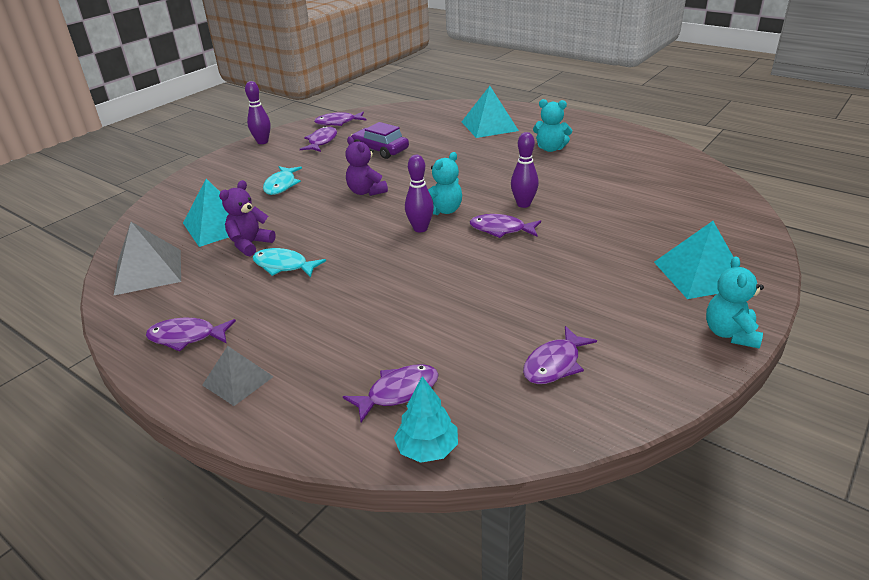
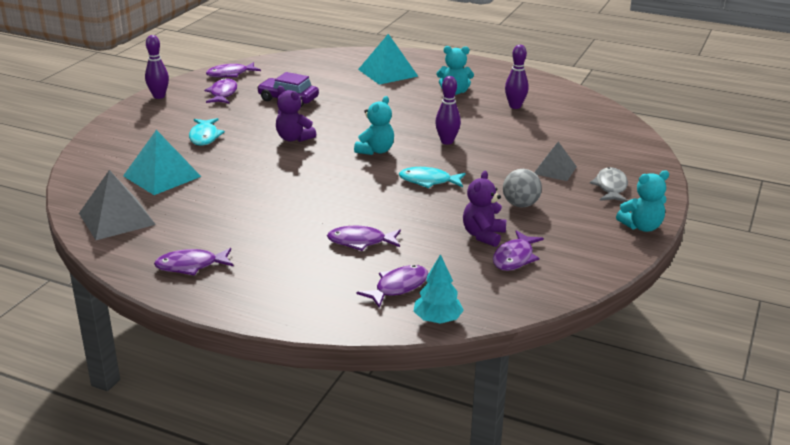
camera: 15 degrees left, 5 degrees down
grey pyramid [202,346,274,406] -> grey pyramid moved to [534,142,577,181]
purple teddy bear [219,180,276,256] -> purple teddy bear moved to [463,171,506,247]
turquoise fish [252,248,326,278] -> turquoise fish moved to [399,167,466,188]
purple bowling pin [405,155,434,232] -> purple bowling pin moved to [505,45,529,109]
purple fish [470,214,541,238] -> purple fish moved to [327,226,401,251]
turquoise pyramid [654,221,734,299] -> grey fish [590,167,628,202]
turquoise teddy bear [706,256,764,348] -> turquoise teddy bear turned 105 degrees counterclockwise [616,170,669,232]
none -> grey ball [503,169,542,208]

